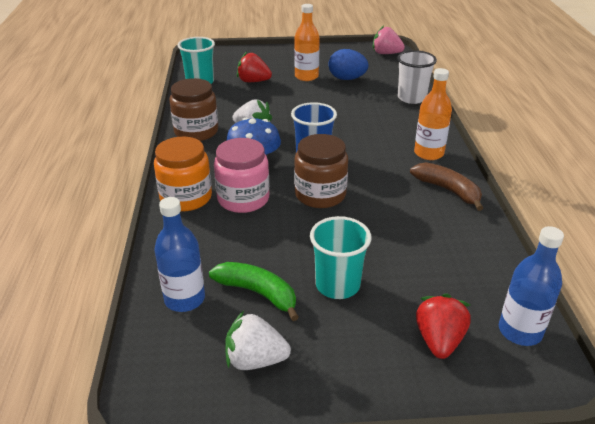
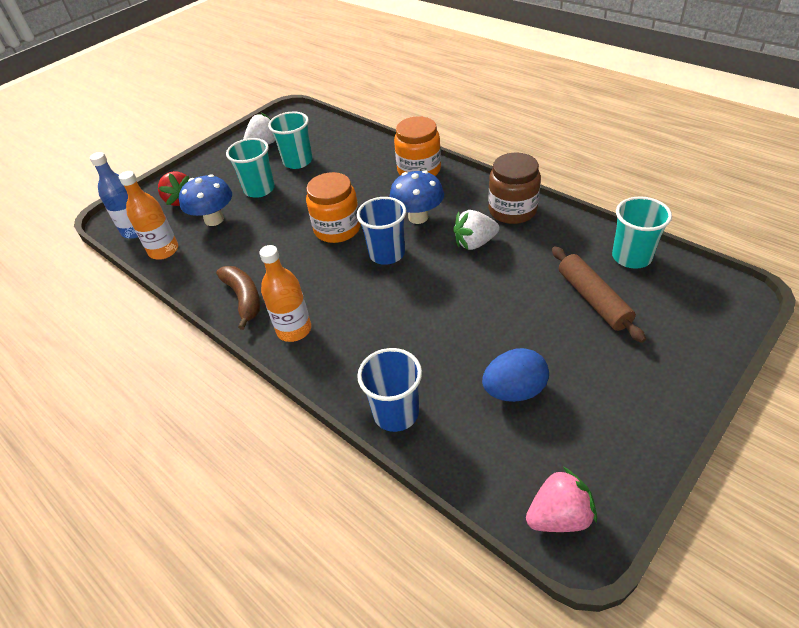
camera: 140 degrees right, 10 degrees up
blue bottle [154,197,205,312] -> none
green banana [209,262,299,321] -> turquoise cup [268,112,312,169]
pink jar [214,138,269,213] -> none
red strawberry [237,52,272,82] -> brown rolling pin [552,246,646,343]
orange bottle [294,4,320,81] -> orange bottle moved to [119,171,178,260]
brown jar [294,134,348,208] -> orange jar [306,172,361,243]
white cup [397,50,437,104] -> blue cup [357,348,422,432]
brown banana [410,162,483,211] -> brown banana turned 120 degrees counterclockwise [216,266,260,330]
none -> blue mushroom [179,174,232,226]

